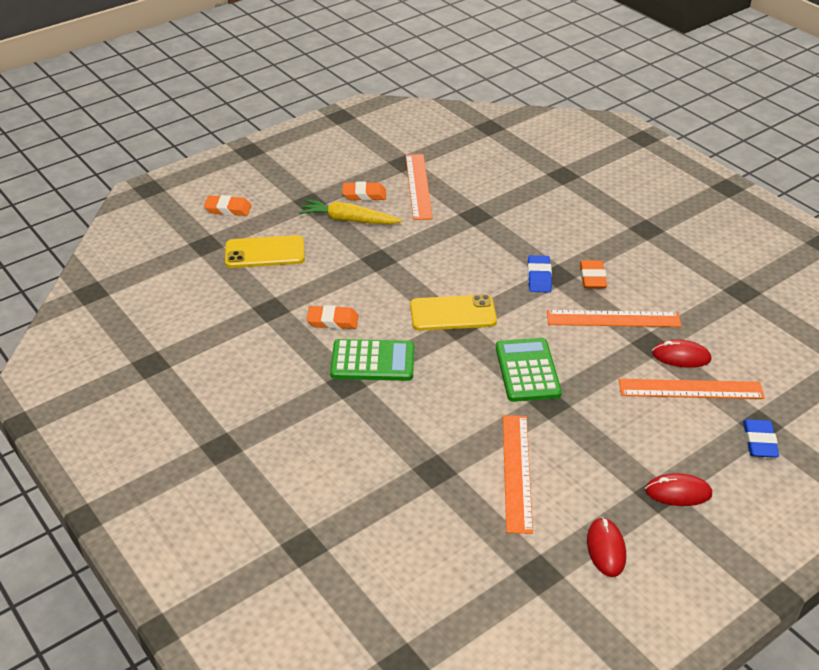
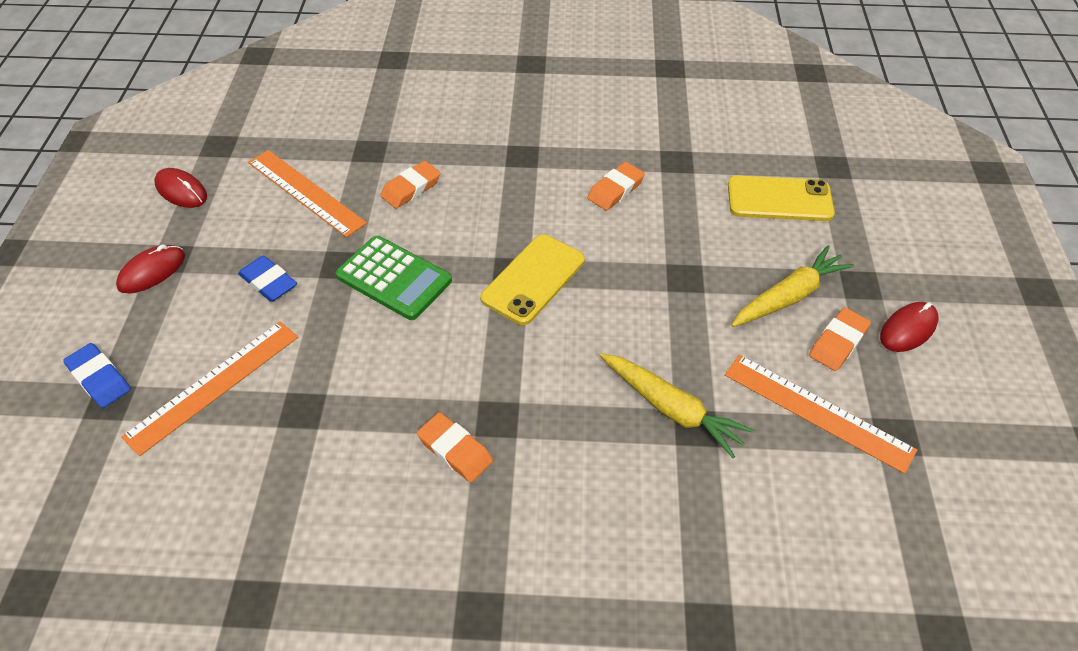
camera: 130 degrees right, 10 degrees up
orange eraser [204,195,252,216] -> orange eraser moved to [380,161,441,209]
yellow phone [225,235,305,268] -> yellow phone turned 60 degrees clockwise [728,176,835,221]
green calculator [330,339,414,381] -> none
blue eraser [528,255,552,292] -> blue eraser moved to [238,256,297,302]
orange ruler [547,310,682,327] -> none
red mouse [652,339,712,368] -> red mouse moved to [880,302,938,352]
none -> yellow carrot [600,353,754,458]

